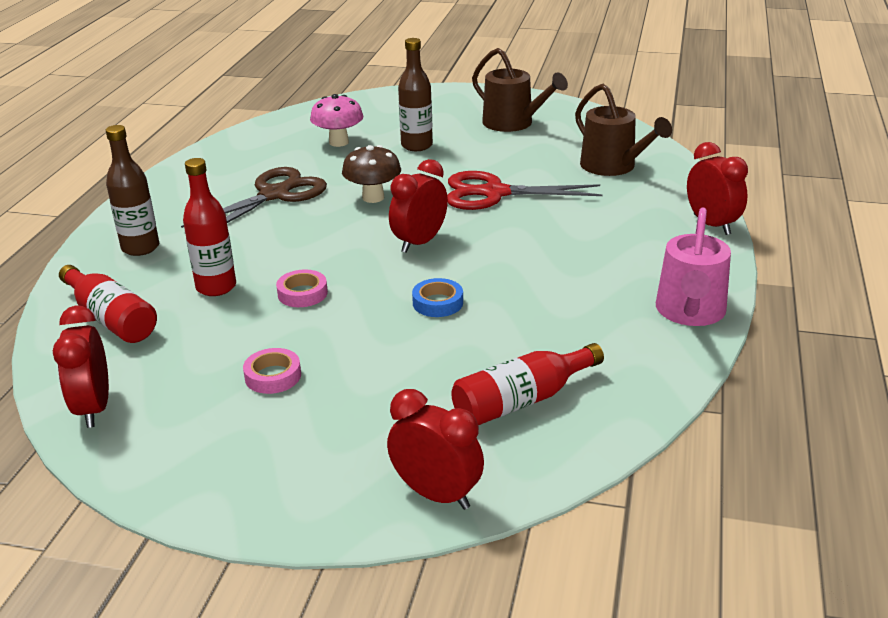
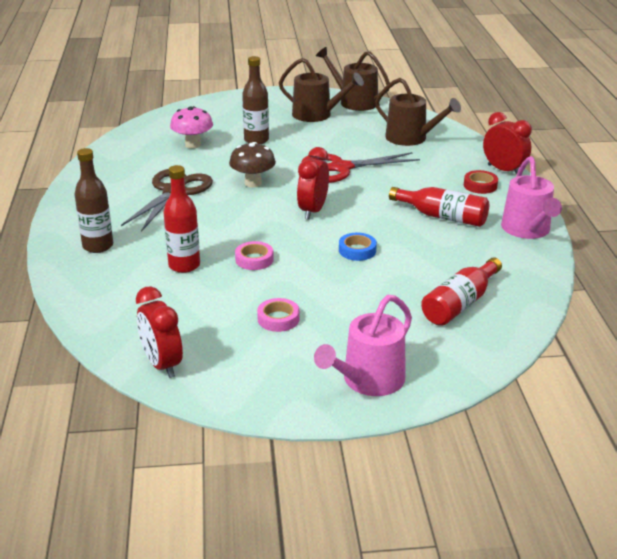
camera: 20 degrees left, 0 degrees up
red bottle [59,265,157,343] -> red bottle moved to [389,187,489,227]
red clock [387,389,484,510] -> none
none -> pink watering can [314,295,412,396]
none -> brown watering can [316,47,390,111]
none -> red tape [464,170,498,194]

